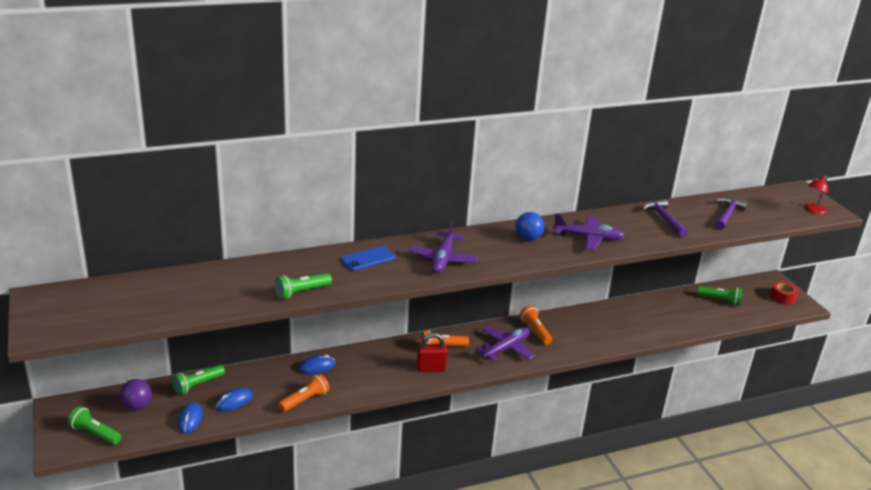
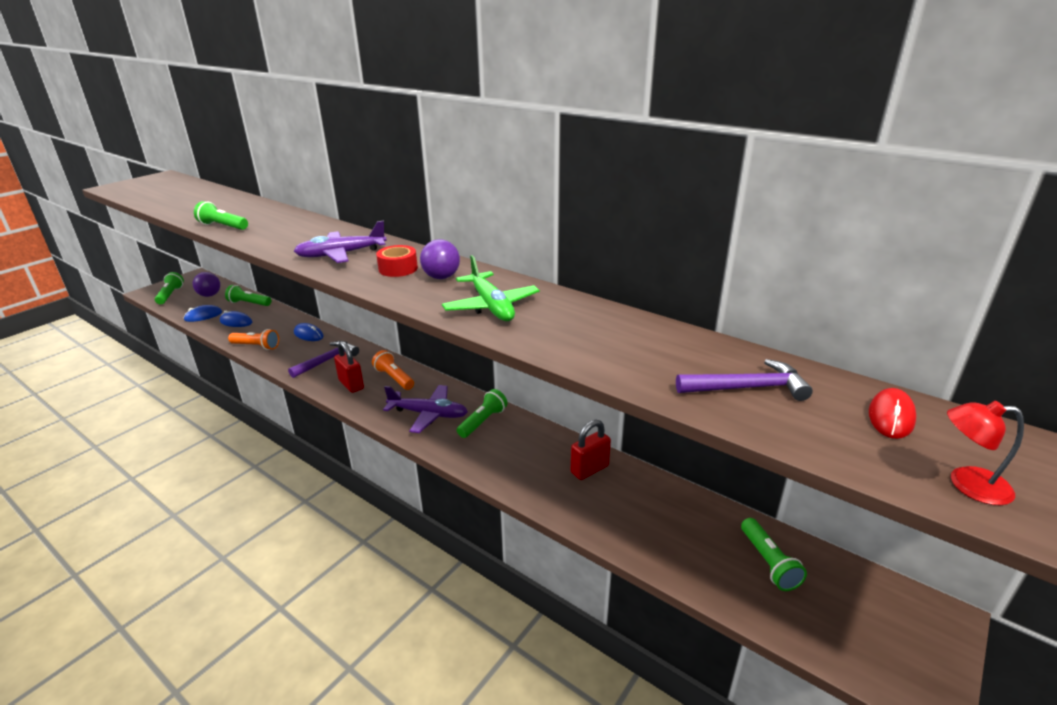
camera: 60 degrees right, 0 degrees up
blue phone [341,246,395,271] -> none
blue ball [516,212,544,241] -> purple ball [420,239,460,279]
orange flashlight [520,305,552,345] -> green flashlight [457,389,508,438]
purple plane [553,213,625,250] -> green plane [442,255,540,321]
purple hammer [642,199,688,237] -> purple hammer moved to [288,341,359,378]
red tape [770,281,799,305] -> red tape moved to [376,245,418,277]
none -> red padlock [571,420,611,480]
none -> red mouse [869,388,916,439]

